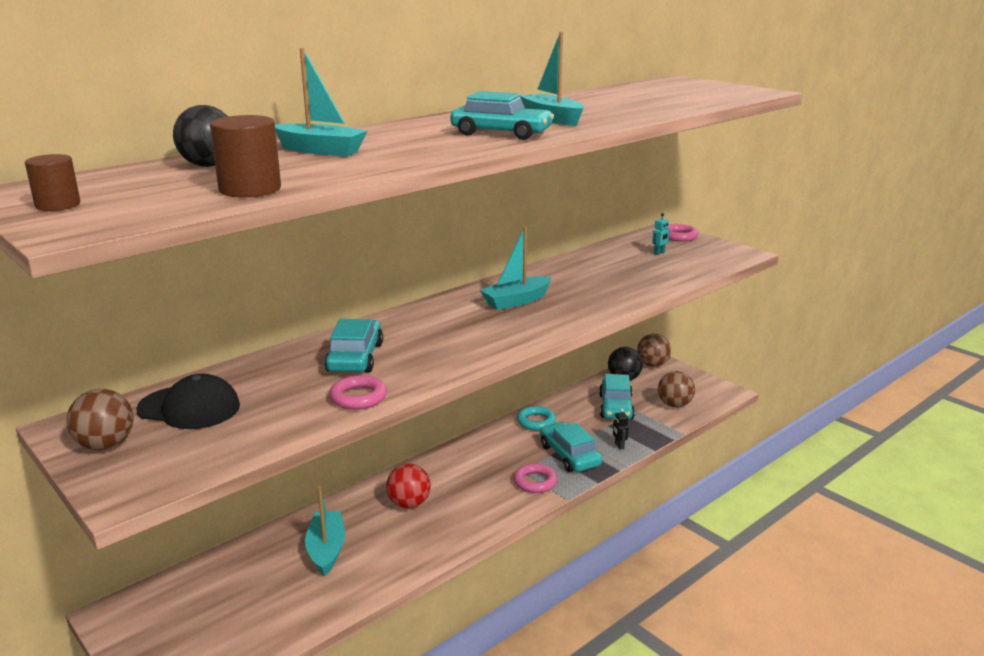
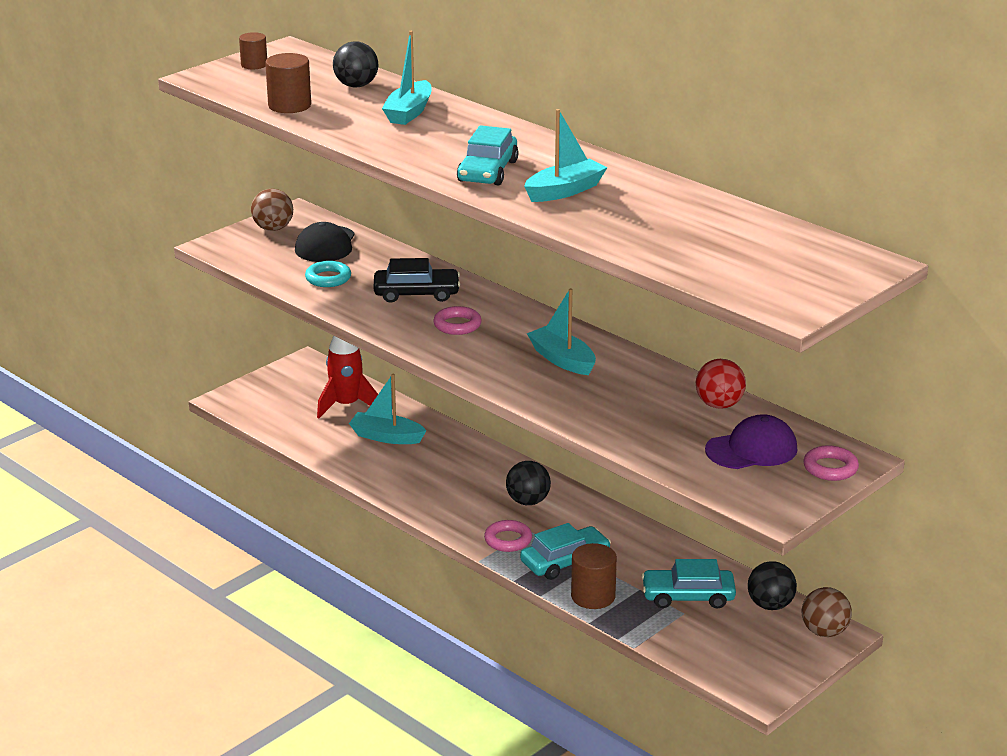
camera: 85 degrees right, 5 degrees up
turquoise boat [305,486,345,577] -> turquoise boat turned 150 degrees counterclockwise [349,373,427,444]
turquoise car [325,319,383,372] -> black car [374,258,460,303]
pink ring [329,375,387,410] -> pink ring moved to [433,306,482,335]
red ball [386,464,431,508] -> red ball moved to [696,359,746,409]
turquoise ring [517,406,556,431] -> turquoise ring moved to [305,261,351,287]
black robot [613,409,629,450] -> brown cylinder [571,543,617,609]
turquoise robot [652,213,670,255] -> purple cap [705,414,798,469]
brown ball [658,371,695,408] -> none
none -> red rocket [317,336,378,418]
none -> black ball [506,461,551,505]

